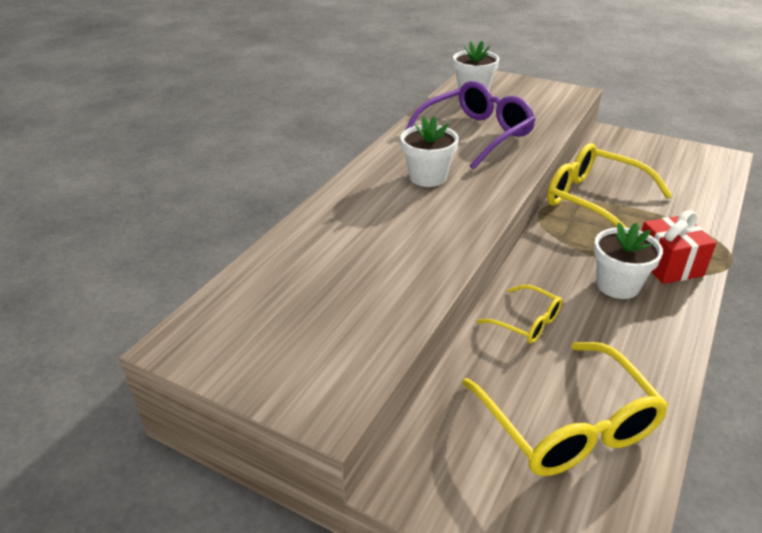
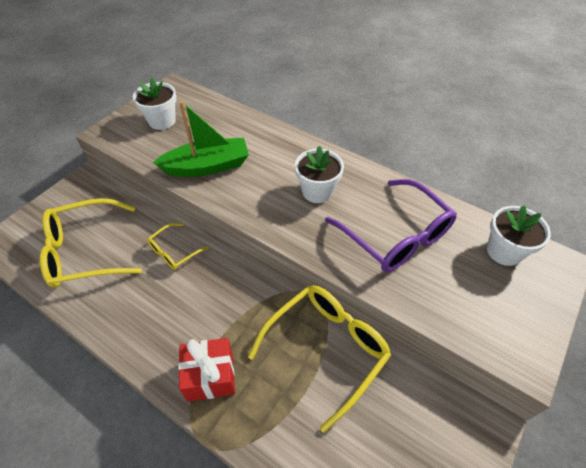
camera: 95 degrees right, 15 degrees up
white flower pot [594,223,663,299] -> white flower pot moved to [133,77,177,130]
none -> green boat [153,101,249,177]

